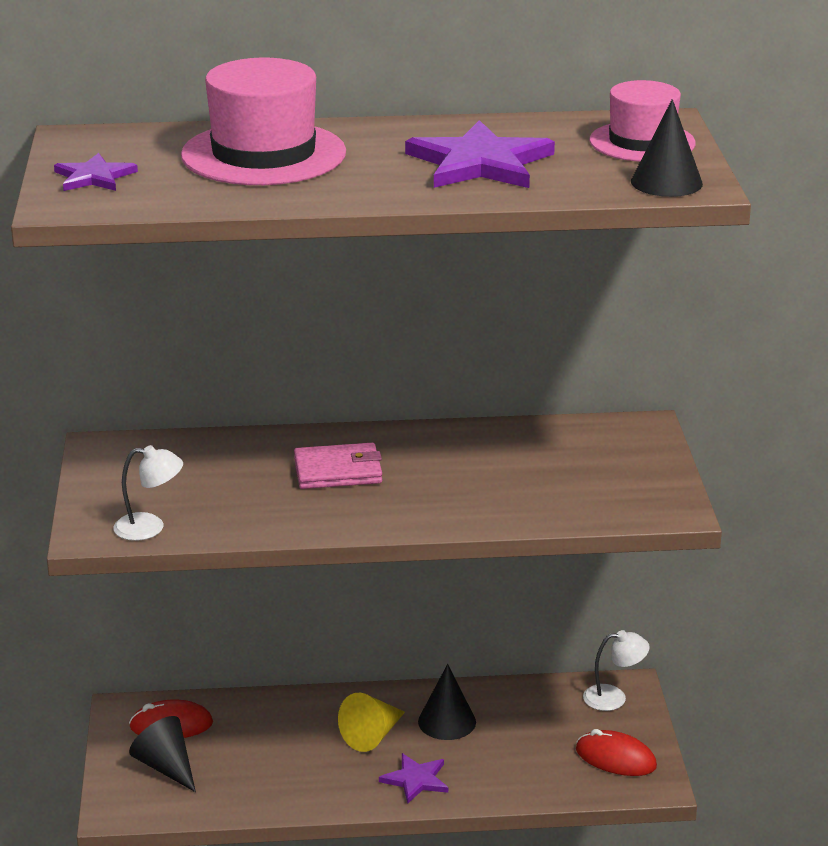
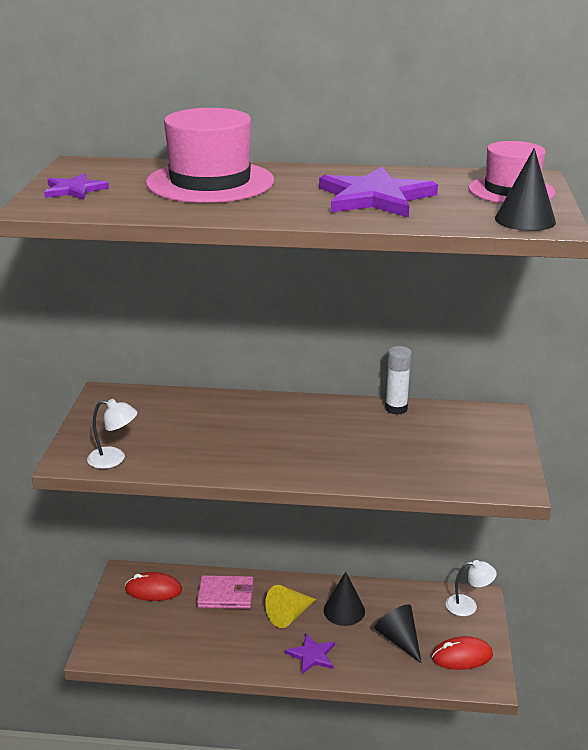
camera: 10 degrees right, 0 degrees up
black cone [129,716,196,792] -> black cone moved to [374,604,422,664]
pink wallet [294,443,382,489] -> pink wallet moved to [197,575,254,609]
red mouse [576,729,657,776] -> red mouse turned 45 degrees counterclockwise [432,636,493,670]
none -> white glue stick [385,346,412,415]

